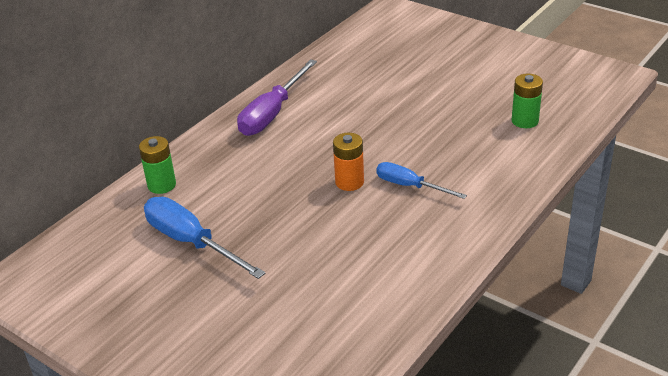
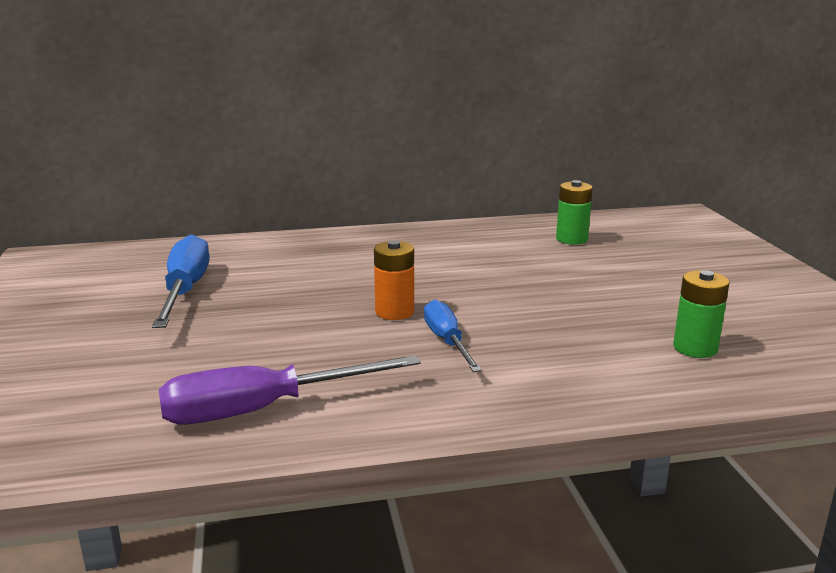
camera: 40 degrees right, 15 degrees down
green battery [139,136,176,194] -> green battery moved to [556,180,593,245]
purple screwdriver [237,59,317,136] -> purple screwdriver moved to [159,355,420,424]

